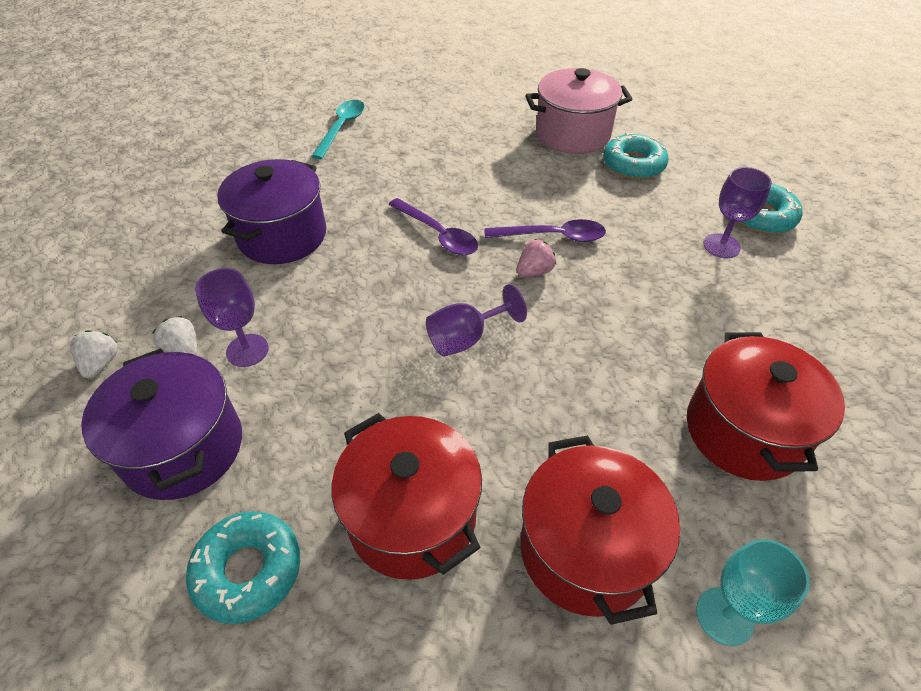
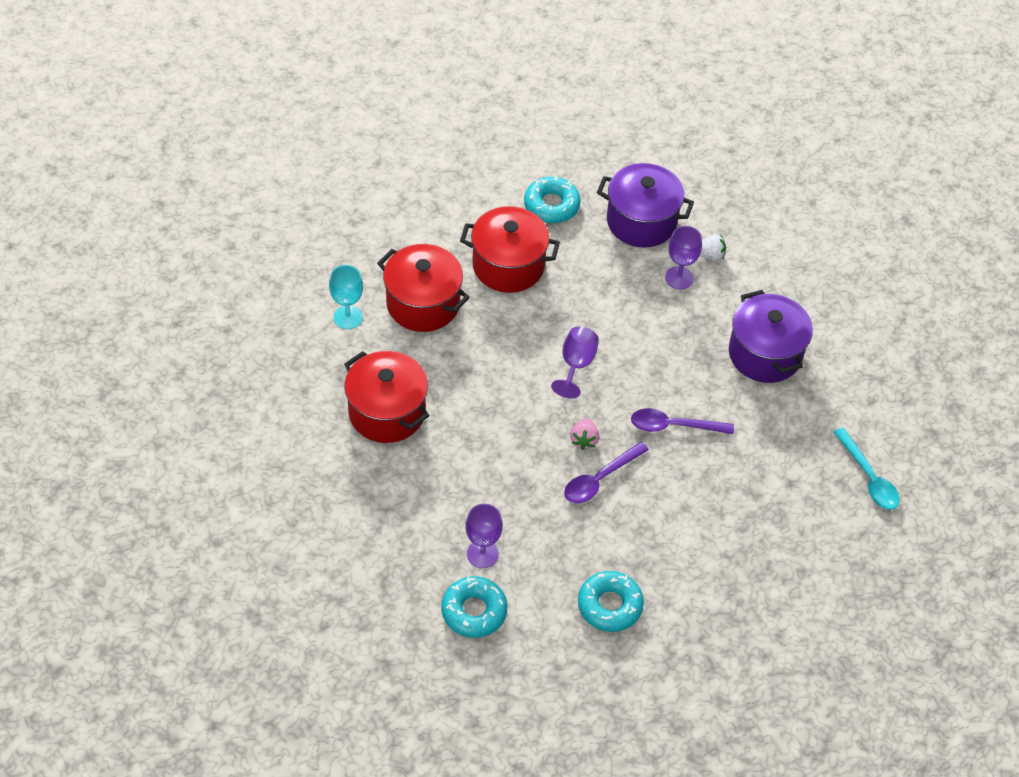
camera: 135 degrees right, 5 degrees up
white strawberry [70,330,118,378] -> none
pink pot [525,68,632,154] -> none

